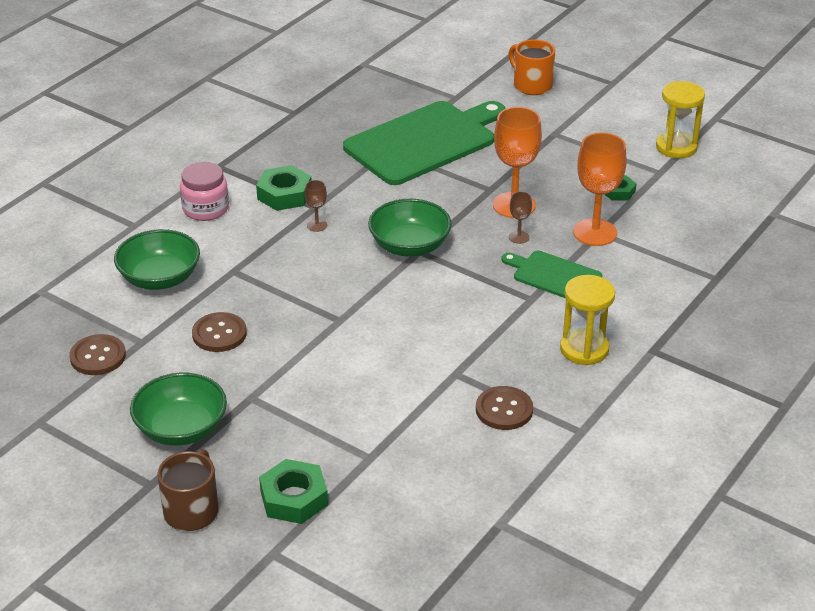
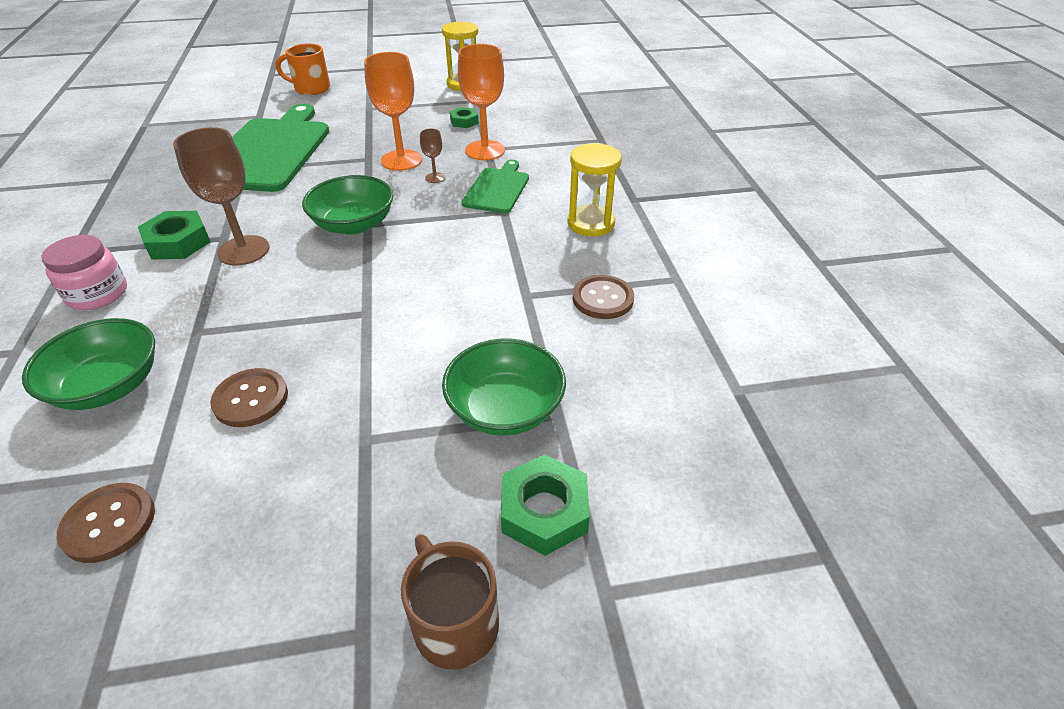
camera: 45 degrees left, 5 degrees up
green bowl [130,373,227,446] -> green bowl moved to [442,339,566,436]
brown goblet [305,180,327,232] -> brown goblet [173,127,269,266], size x2.15
green cutting board [501,251,602,298] -> green cutting board turned 120 degrees clockwise [462,160,529,213]

